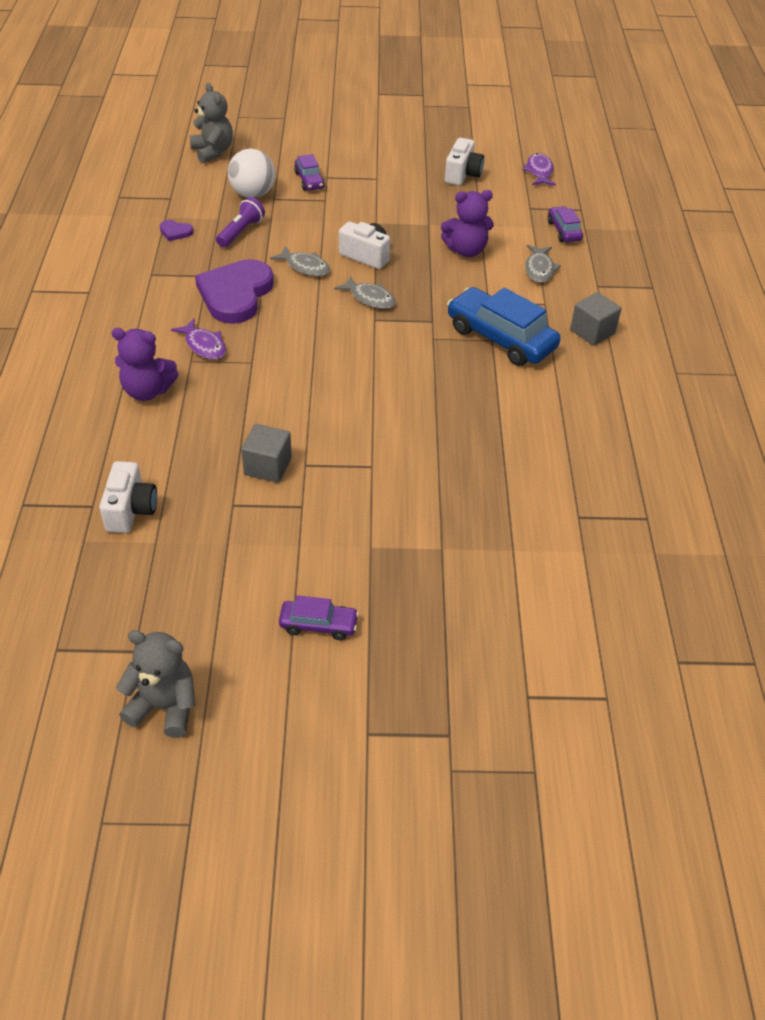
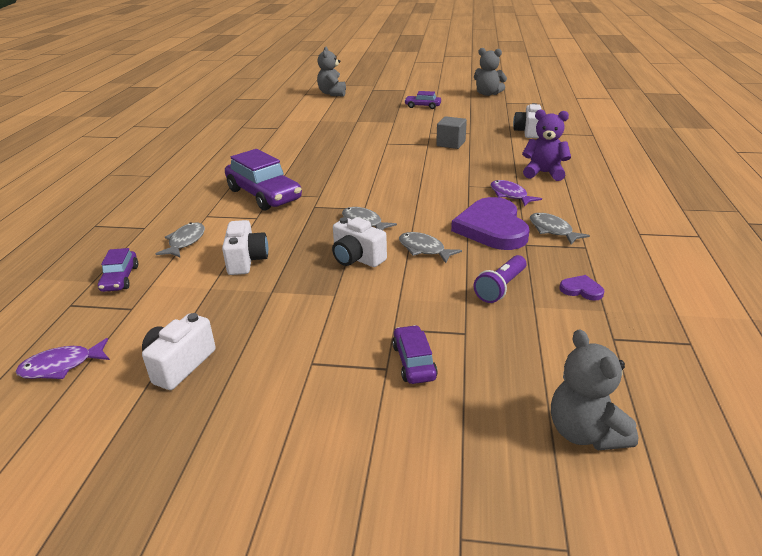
camera: 170 degrees left, 15 degrees down
purple heart [195,259,274,324] -> purple heart turned 150 degrees clockwise [451,197,530,250]
white ball [228,149,275,198] -> none
purple teddy bear [441,190,494,257] -> white camera [222,220,268,275]
blue car [447,287,560,366] -> purple car [225,149,302,211]
purple fish [522,153,556,186] -> purple fish turned 60 degrees clockwise [16,338,110,379]
grey cube [570,292,621,346] -> none
none -> grey teddy bear [317,47,346,96]
none -> grey fish [530,213,590,245]

